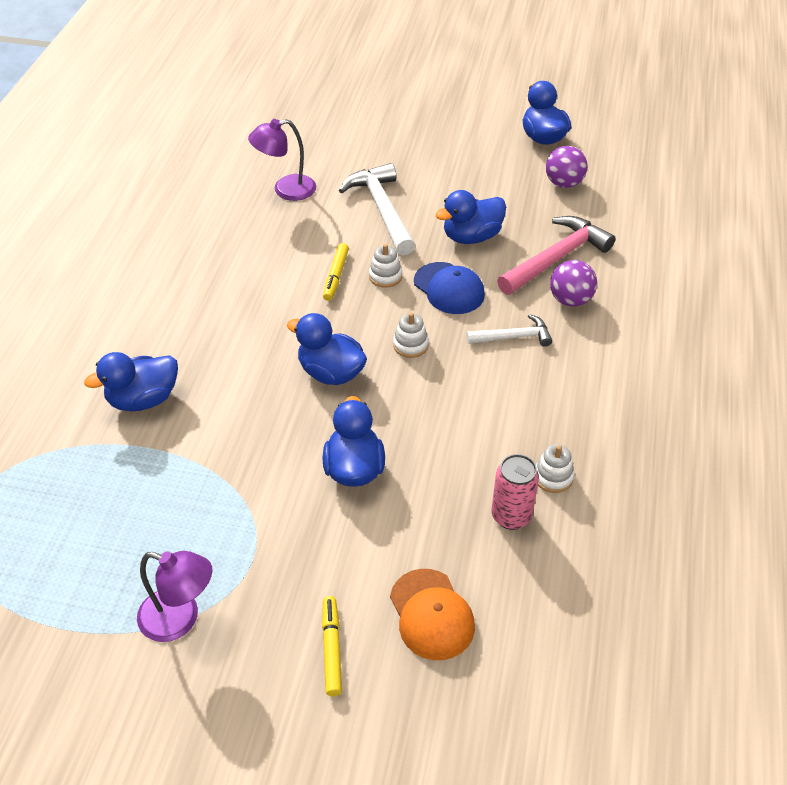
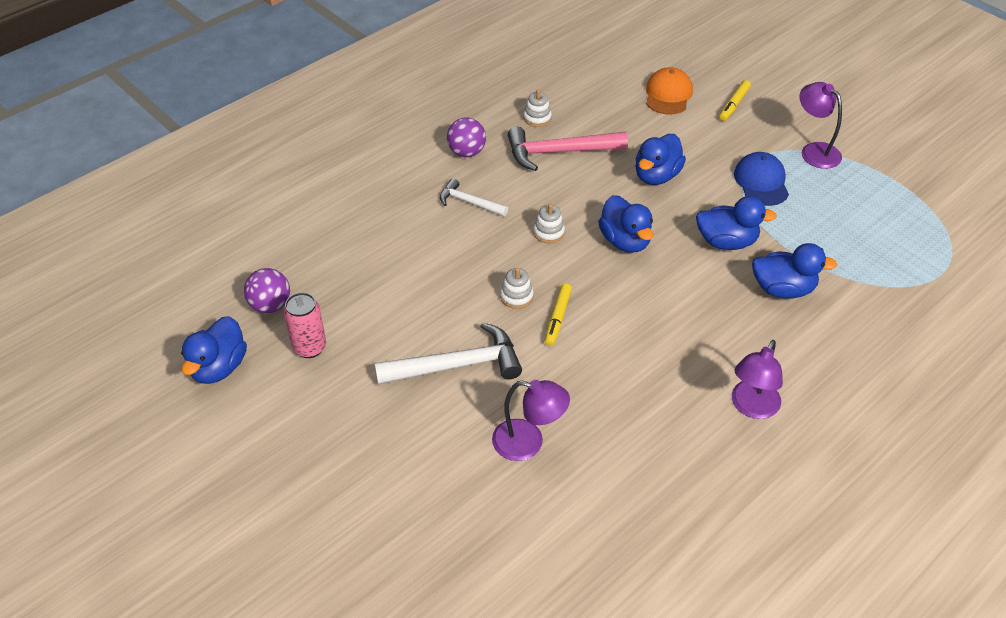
camera: 145 degrees left, 0 degrees up
yellow marker [323,243,349,301] -> yellow marker turned 150 degrees clockwise [545,283,572,346]
white hammer [339,163,415,255] -> white hammer turned 120 degrees counterclockwise [374,322,522,385]
blue cap [414,262,485,314] -> blue cap moved to [734,152,789,206]
blue duck [435,190,506,244] -> blue duck moved to [696,196,777,250]
pink can [492,454,539,530] -> pink can moved to [284,292,326,358]
pink hammer [497,216,616,295] -> pink hammer moved to [508,127,628,171]
purple ball [550,260,597,307] -> purple ball moved to [447,117,486,157]
none -> purple lamp [732,340,783,419]

